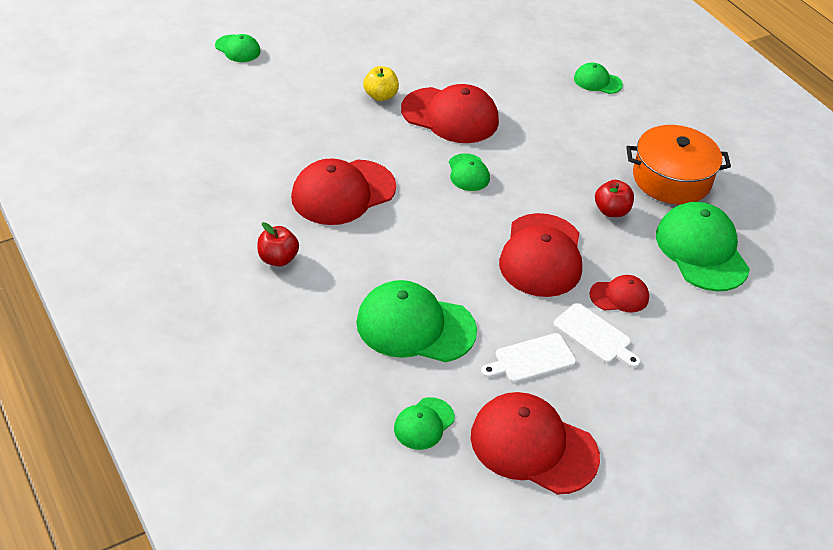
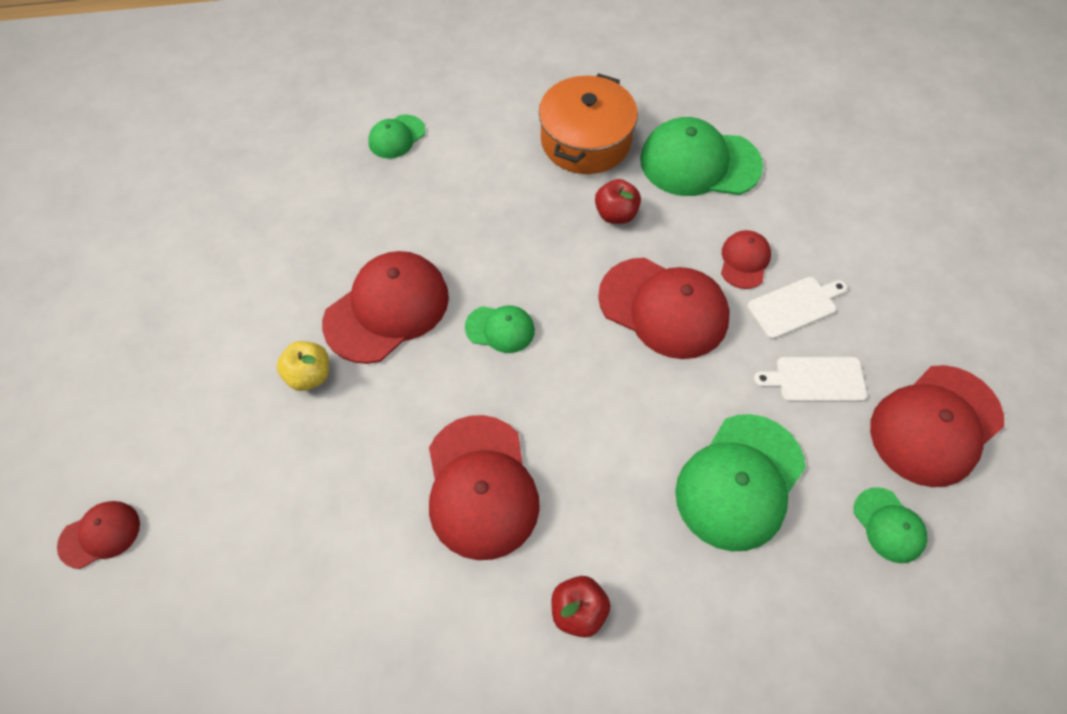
camera: 65 degrees left, 15 degrees up
green cap [215,34,261,62] -> red cap [57,501,140,569]
white cutting board [481,333,576,383] -> white cutting board turned 90 degrees clockwise [753,357,867,402]

